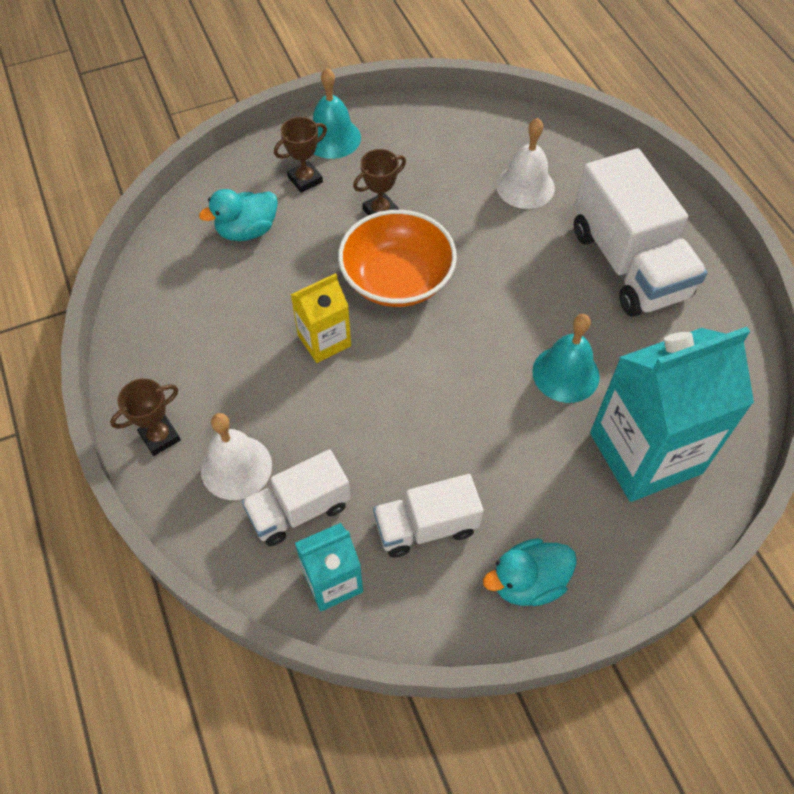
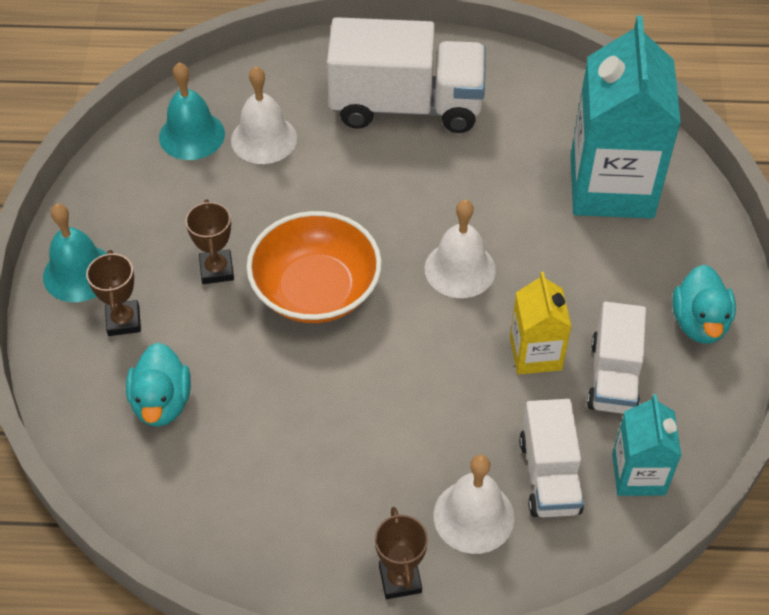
camera: 65 degrees left, 5 degrees down
yellow carton [291,273,351,363] -> yellow carton moved to [510,272,572,375]
turquoise bell [532,314,600,403] -> turquoise bell moved to [159,62,225,160]
none -> white bell [425,200,496,298]

